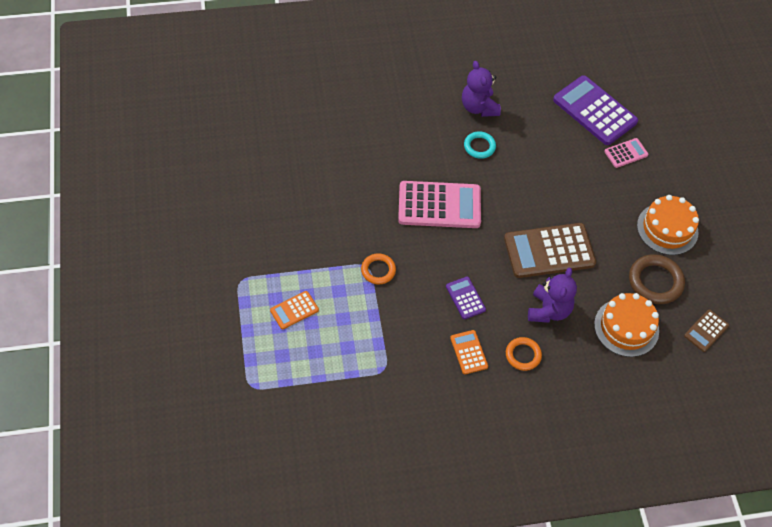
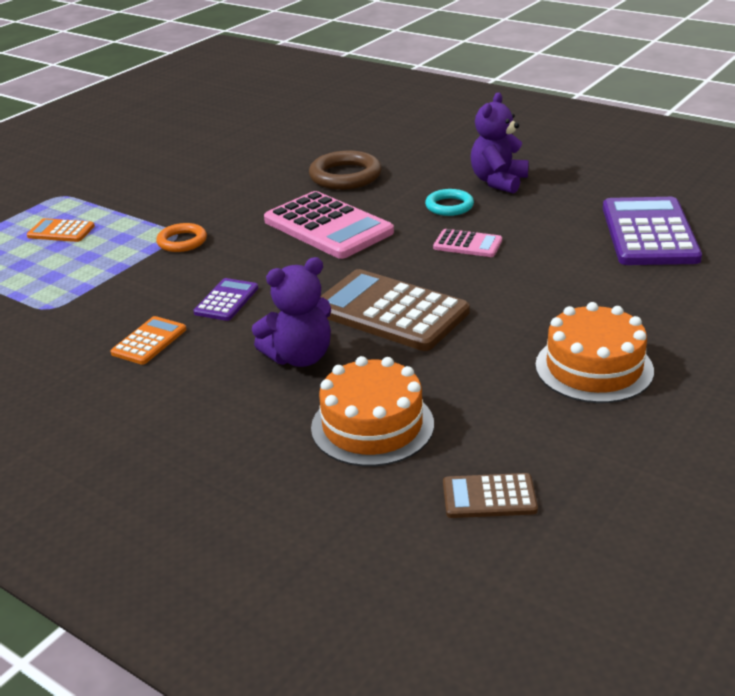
camera: 50 degrees right, 25 degrees down
orange ring [506,337,542,371] -> none
pink calculator [604,138,649,168] -> pink calculator moved to [433,229,502,257]
brown ring [629,254,685,304] -> brown ring moved to [309,151,382,190]

